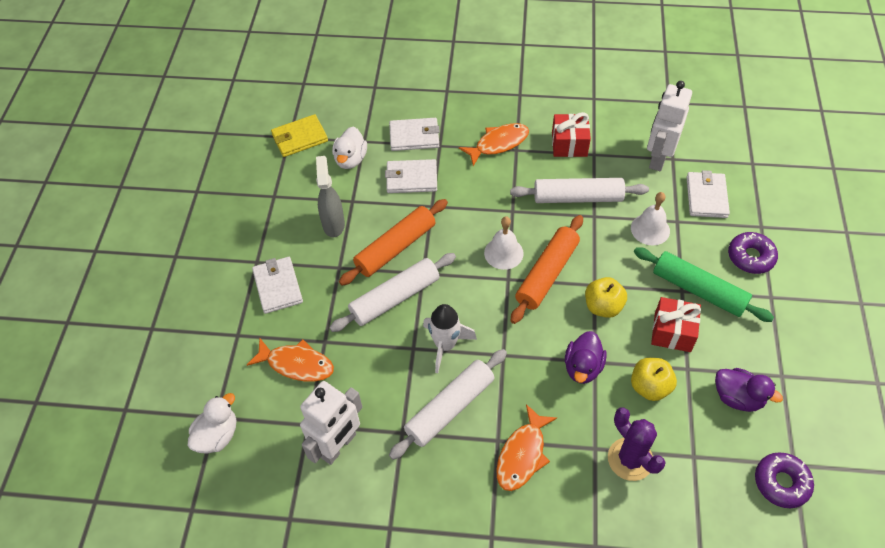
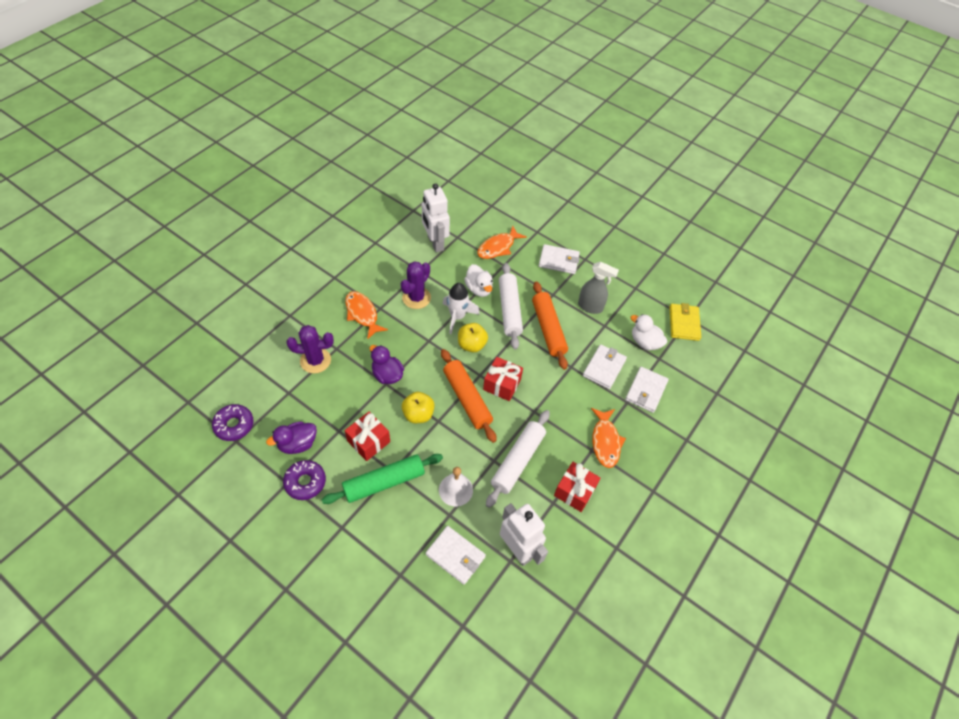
camera: 115 degrees right, 0 degrees up
white duck [188,393,236,454] -> white duck moved to [464,264,493,297]
white rolling pin [389,349,507,460] -> purple cactus [401,261,431,309]
white bell [484,217,524,270] -> red gift [483,357,523,401]
yellow apple [631,358,677,401] -> yellow apple moved to [458,323,488,352]
purple donut [728,232,778,274] -> purple donut moved to [283,460,326,500]

